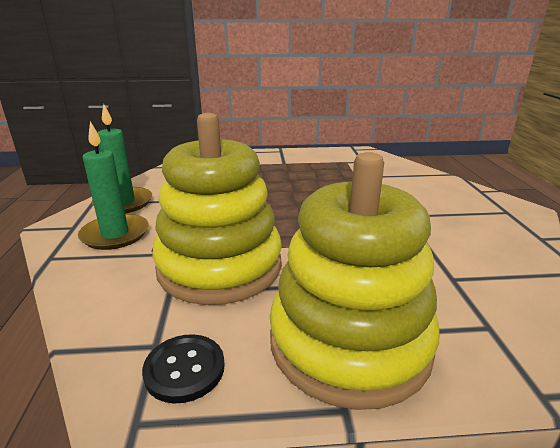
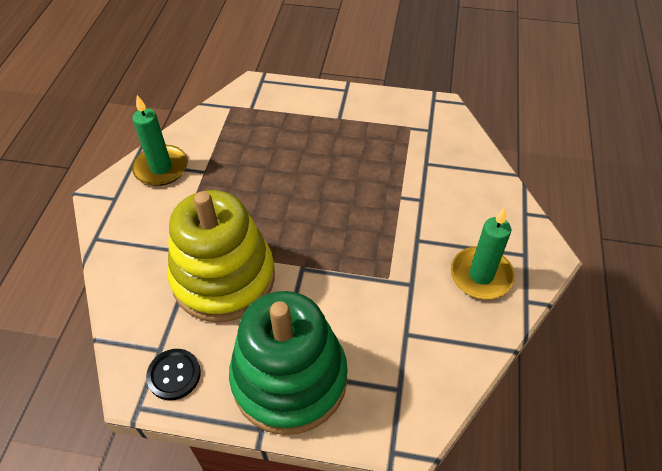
camera: 15 degrees right, 25 degrees up
green candle [78,121,149,250] -> green candle moved to [451,207,515,299]
yellow stacking toy [270,152,440,410] -> green stacking toy [229,291,348,435]

